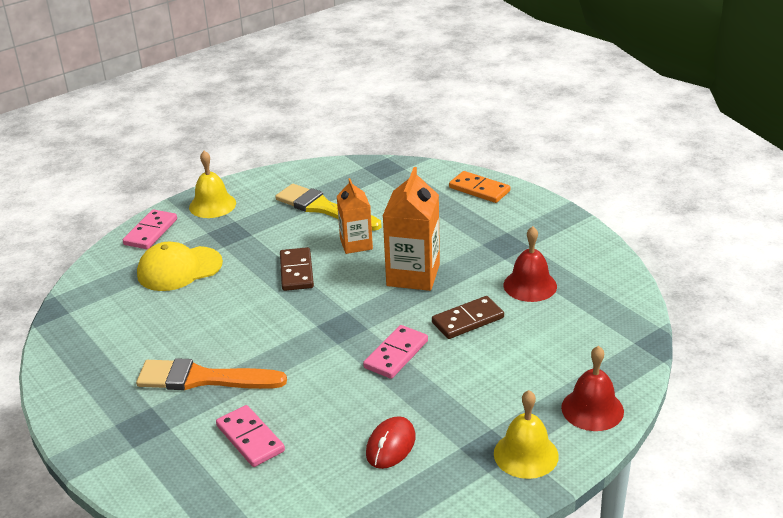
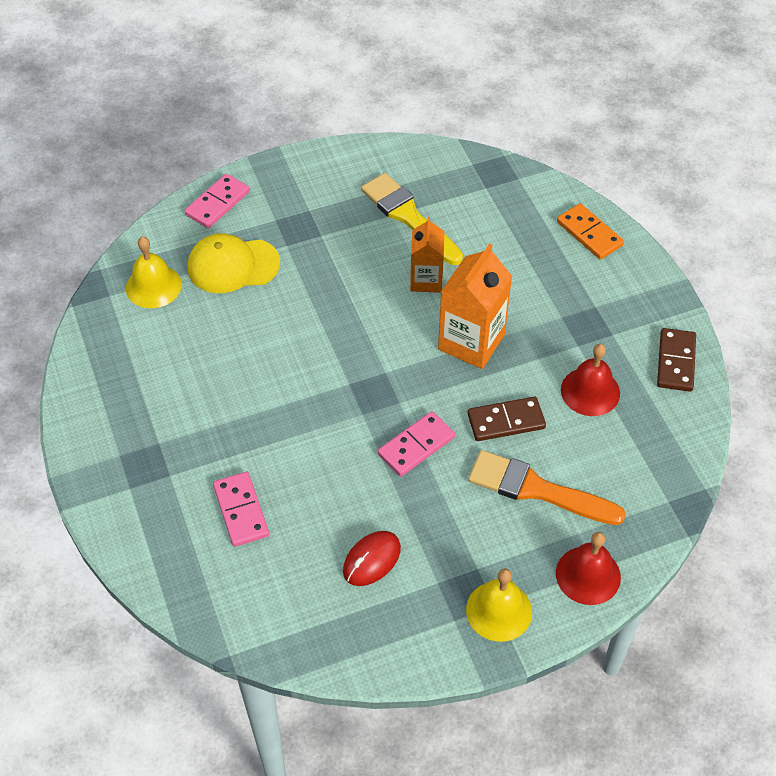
camera: 15 degrees right, 20 degrees up
orange brush [136,358,287,390] -> orange brush moved to [468,450,626,525]
yellow bell [189,151,236,218] -> yellow bell moved to [126,236,182,308]
brown domino [280,247,314,291] -> brown domino moved to [657,328,696,392]

